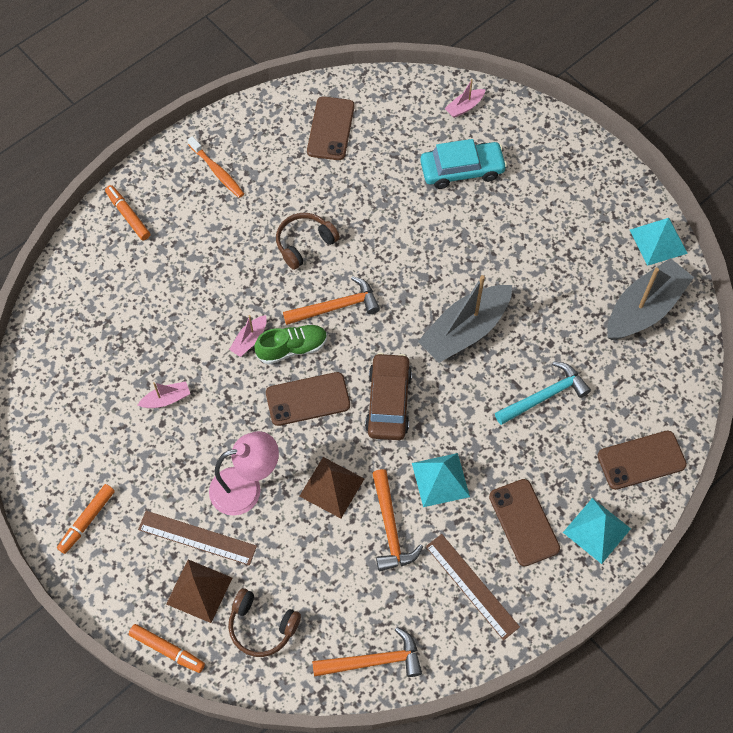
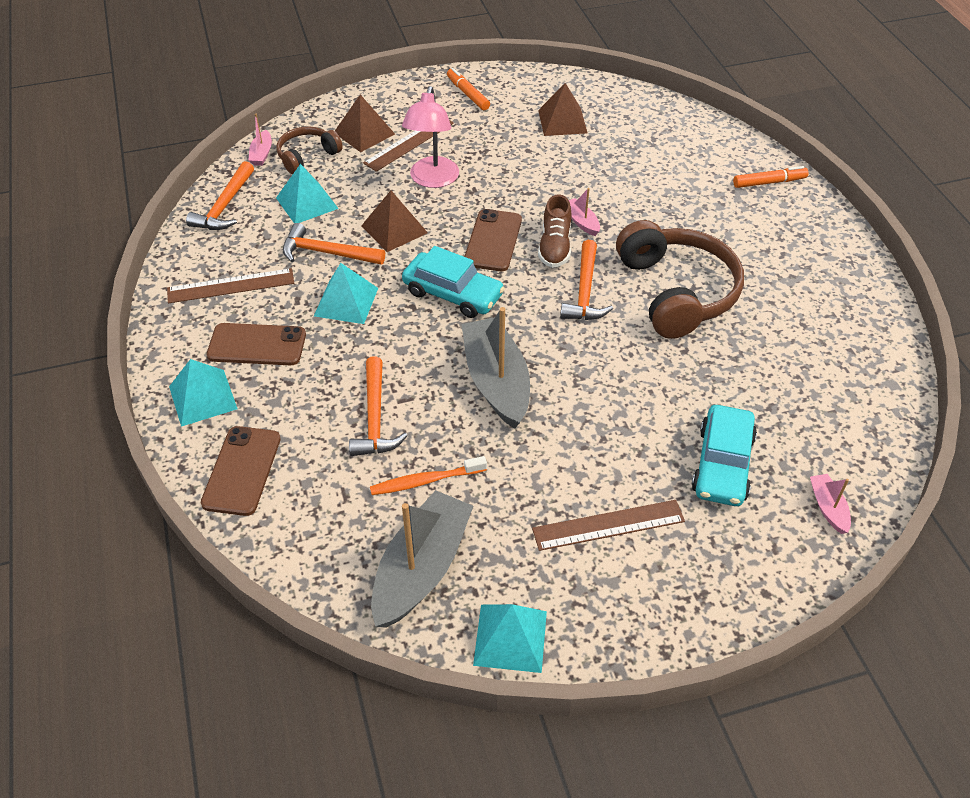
camera: 115 degrees right, 15 degrees down
orange marker [129,624,205,673] -> none
pink boat [138,382,190,408] -> pink boat moved to [248,114,272,166]
orange toothbrush [188,136,244,198] -> orange toothbrush moved to [370,456,487,495]
green shoe [254,324,327,364] -> brown shoe [538,194,572,268]
brown headphones [276,213,340,270] -> brown headphones [616,220,744,339], size x1.85
brown phone [307,96,355,160] -> none
brown car [365,353,412,440] -> turquoise car [402,246,505,318]
turquoise hammer [495,362,591,425] -> orange hammer [349,356,408,456]
grey boat [607,258,694,340] -> grey boat turned 135 degrees counterclockwise [371,490,473,628]
none -> turquoise pyramid [276,164,339,224]
none -> brown ruler [532,500,685,551]
none -> brown pyramid [538,83,588,136]

